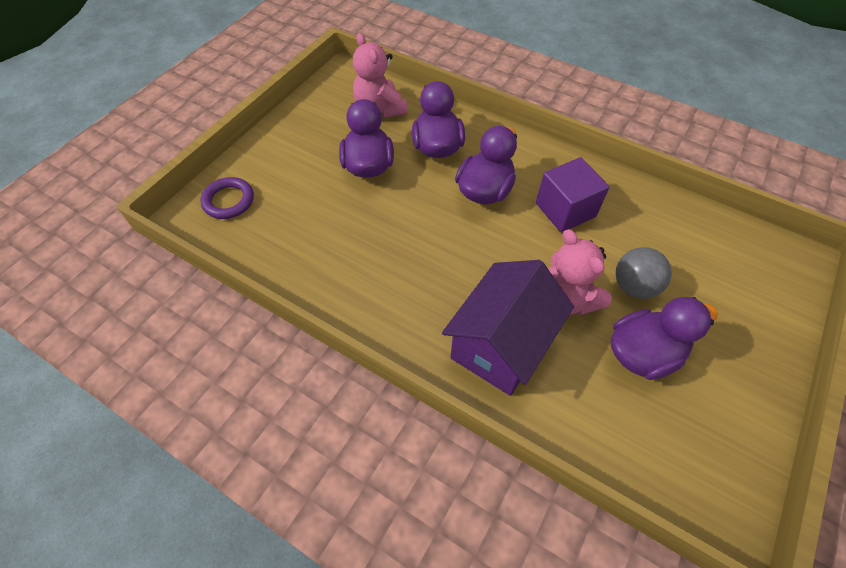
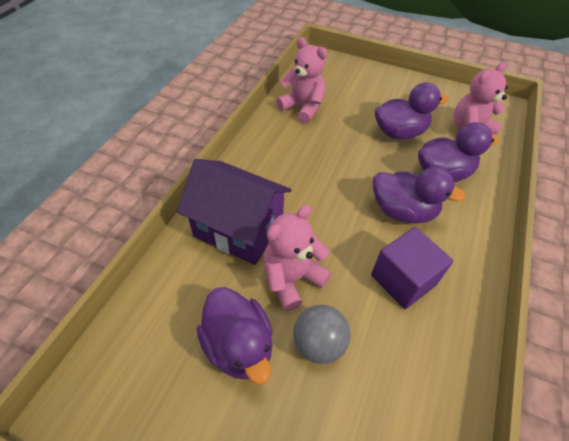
camera: 80 degrees right, 5 degrees down
purple ring [200,177,254,219] -> none
none -> pink teddy bear [276,37,328,124]

